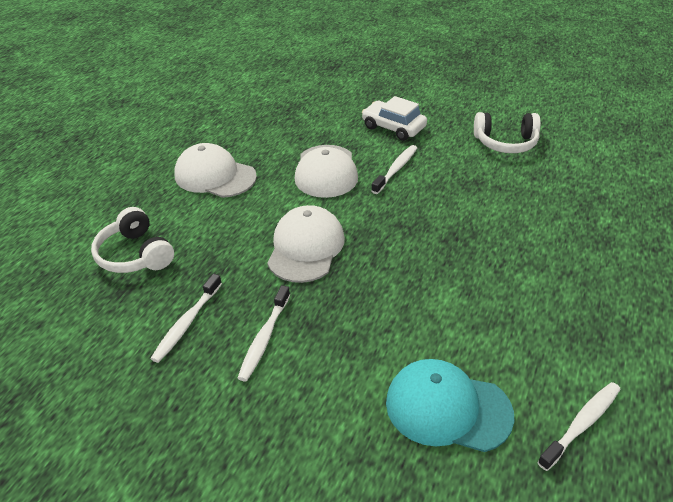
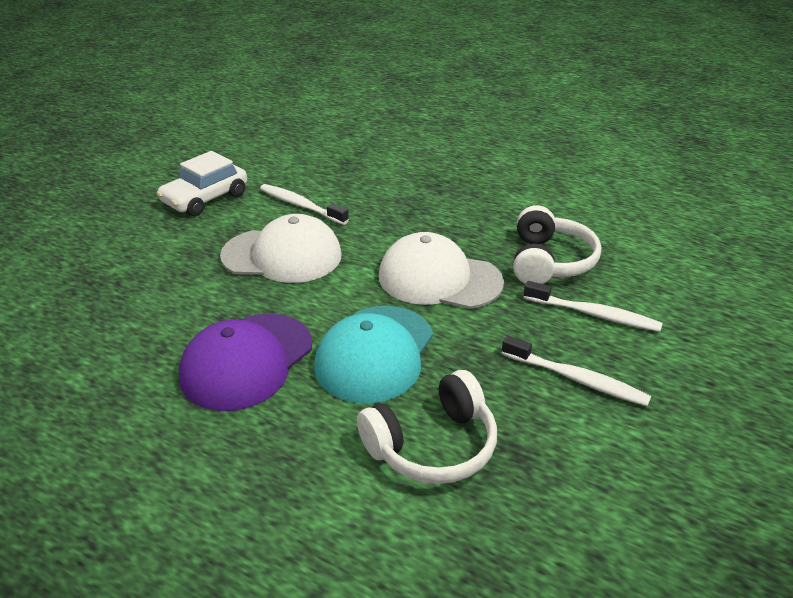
camera: 85 degrees left, 5 degrees down
white cap [174,143,257,198] -> purple cap [179,313,312,411]
turquoise cap [386,359,514,452] -> turquoise cap moved to [314,306,433,403]
white headphones [474,112,541,153] -> white headphones moved to [513,205,601,284]
white toothbrush [537,382,621,471] -> none

